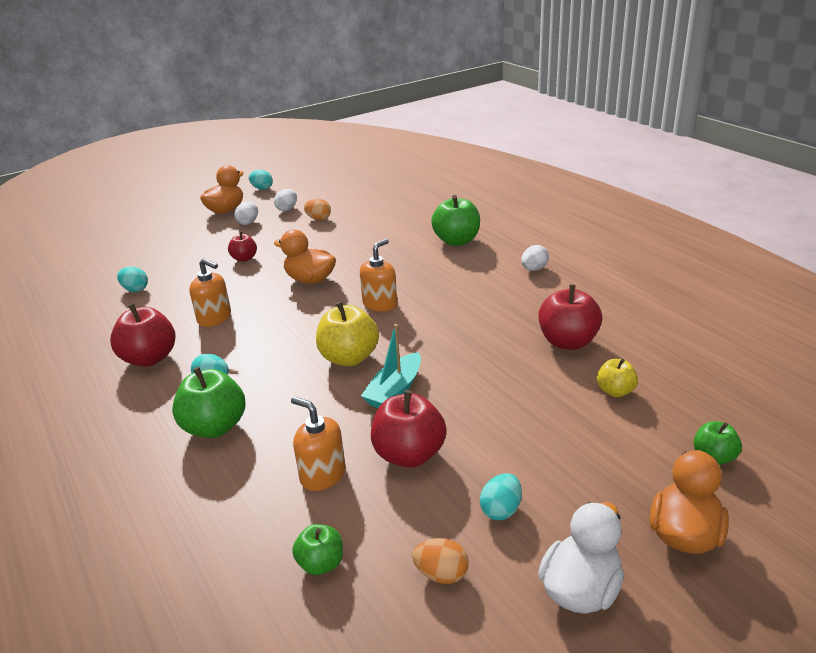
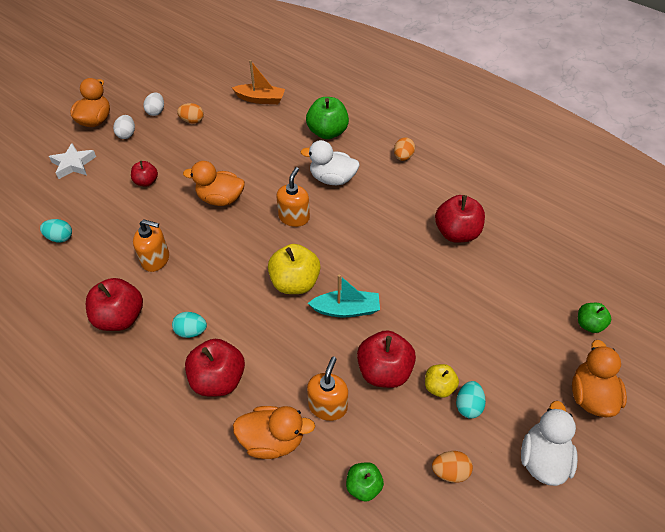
camera: 20 degrees left, 20 degrees up
green apple [172,367,245,438] -> red apple [185,339,245,397]
turquoise egg [249,170,273,190] -> none
orange soap dispenser [291,397,345,491] -> orange soap dispenser turned 90 degrees clockwise [307,356,348,421]
turquoise boat [361,324,421,408] -> turquoise boat turned 105 degrees counterclockwise [308,274,380,318]
white egg [521,245,549,271] -> orange egg [394,137,415,161]
yellow apple [597,359,638,397] -> yellow apple moved to [425,364,459,398]
none -> white star [49,143,96,179]
none -> orange boat [232,60,285,104]
none -> orange duck [233,406,315,459]
none -> white duck [300,140,360,185]

